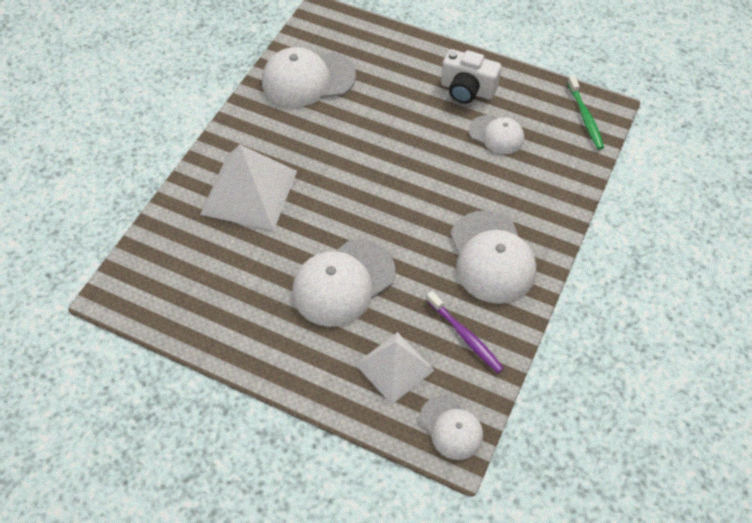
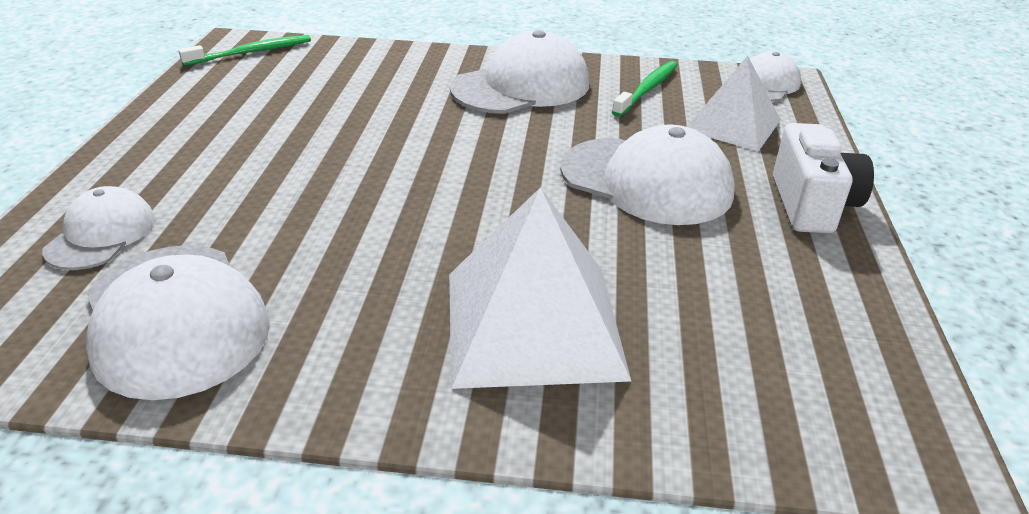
camera: 110 degrees left, 20 degrees down
purple toothbrush [426,291,504,373] -> green toothbrush [612,61,678,117]
white camera [441,49,501,103] -> white camera moved to [773,123,874,233]
white cap [468,115,524,154] -> white cap moved to [42,186,155,270]

